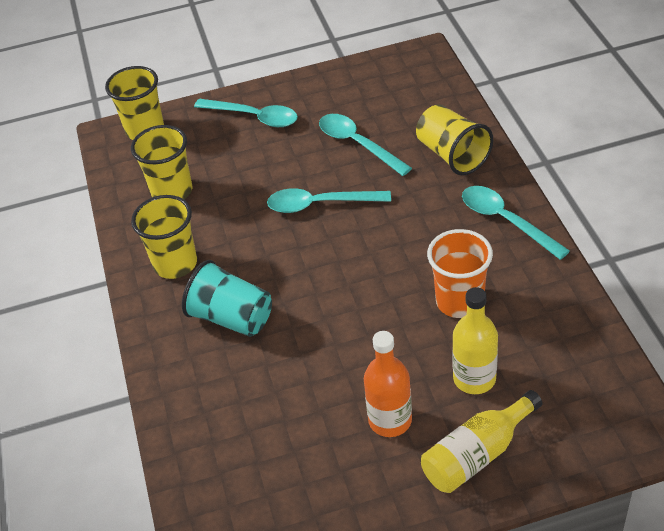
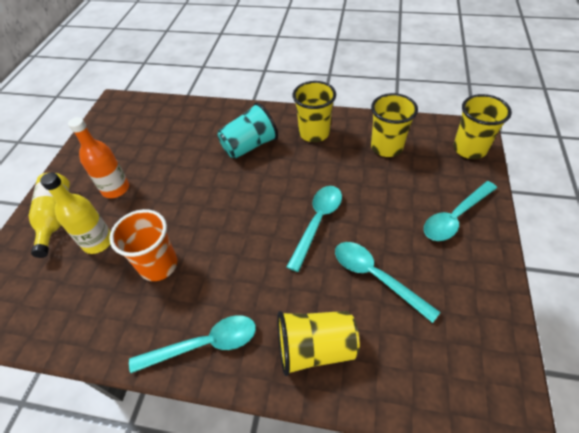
camera: 115 degrees right, 5 degrees up
turquoise spoon [319,114,412,176] -> turquoise spoon turned 120 degrees counterclockwise [335,242,440,323]

